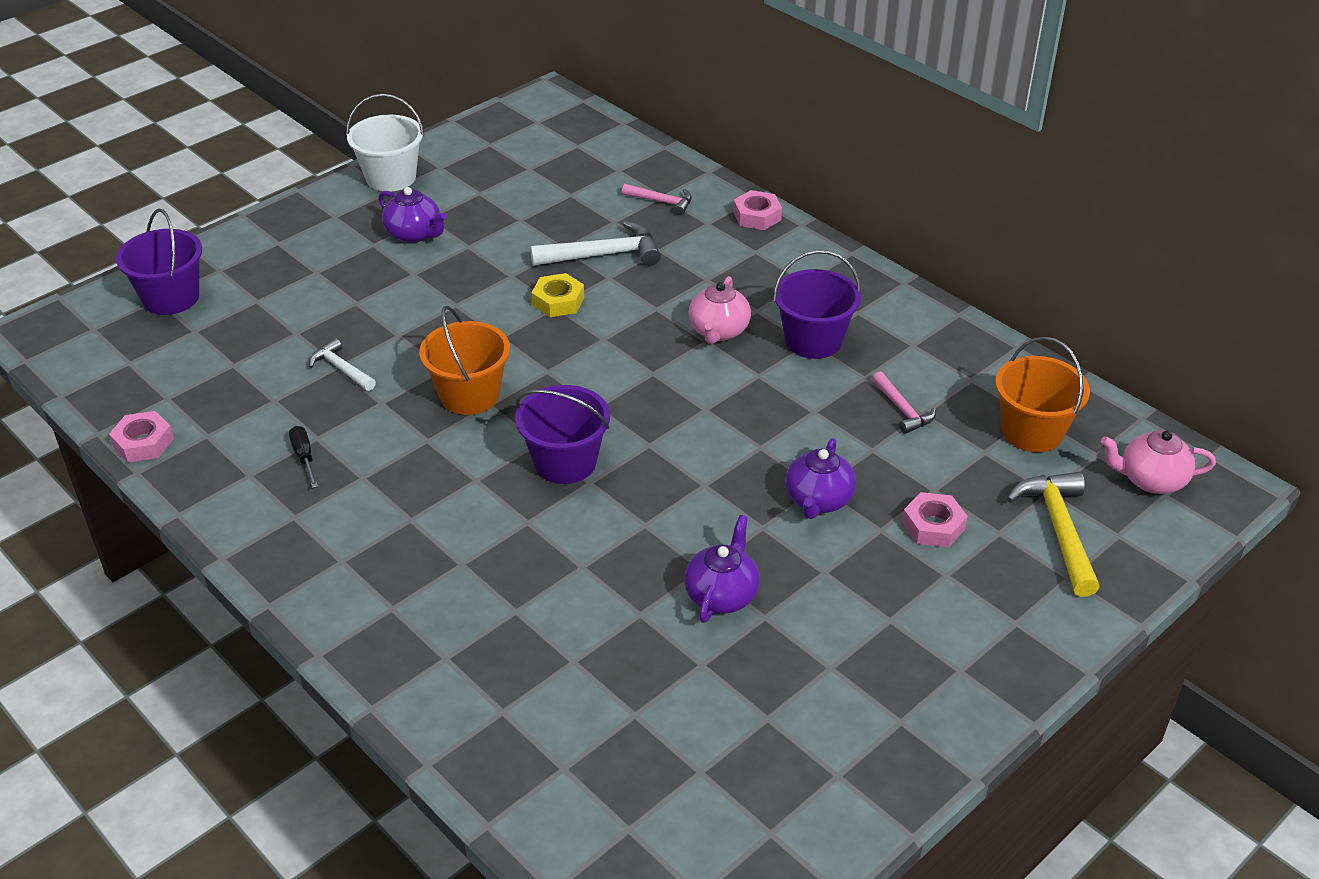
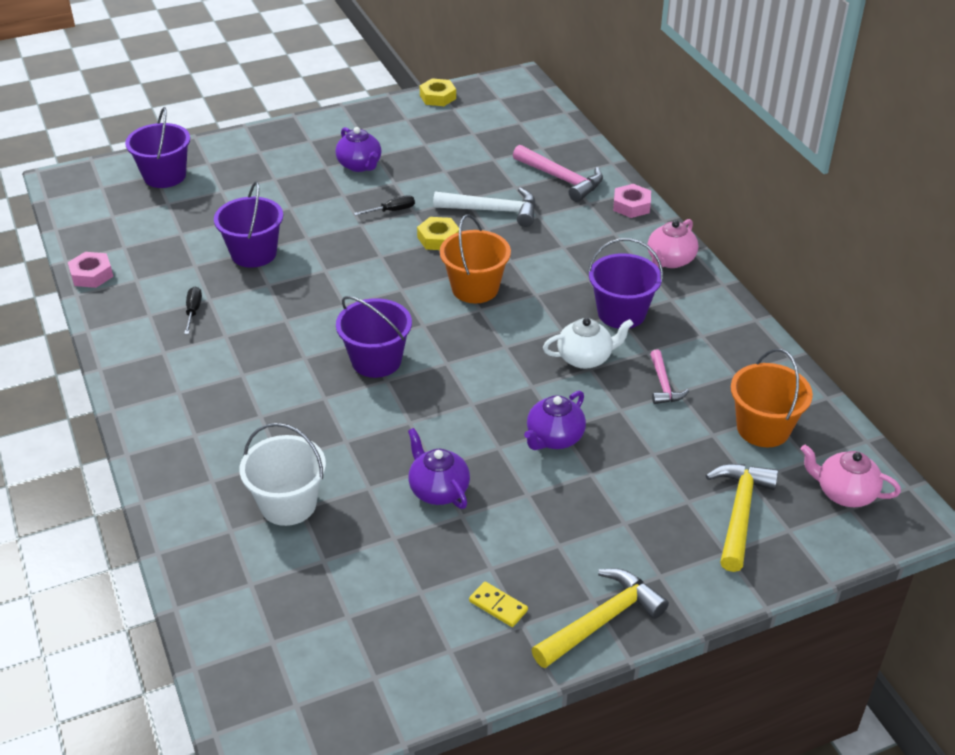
camera: 20 degrees right, 0 degrees up
white hammer [309,338,376,391] -> purple bucket [214,181,283,268]
white bucket [346,94,424,192] -> white bucket moved to [240,423,326,526]
orange bucket [419,306,510,415] -> orange bucket moved to [440,214,511,303]
pink hammer [622,184,692,215] -> pink hammer [513,145,603,202], size x1.69
purple teapot [684,515,760,623] -> purple teapot turned 75 degrees counterclockwise [408,428,470,509]
pink teapot [688,276,751,344] -> pink teapot moved to [648,219,699,268]
pink nut [902,492,968,547] -> none
none -> black screwdriver [354,195,415,216]
none -> yellow nut [420,78,456,106]
none -> yellow domino [469,582,528,627]
none -> yellow hammer [531,568,669,668]
none -> white teapot [543,318,633,369]

